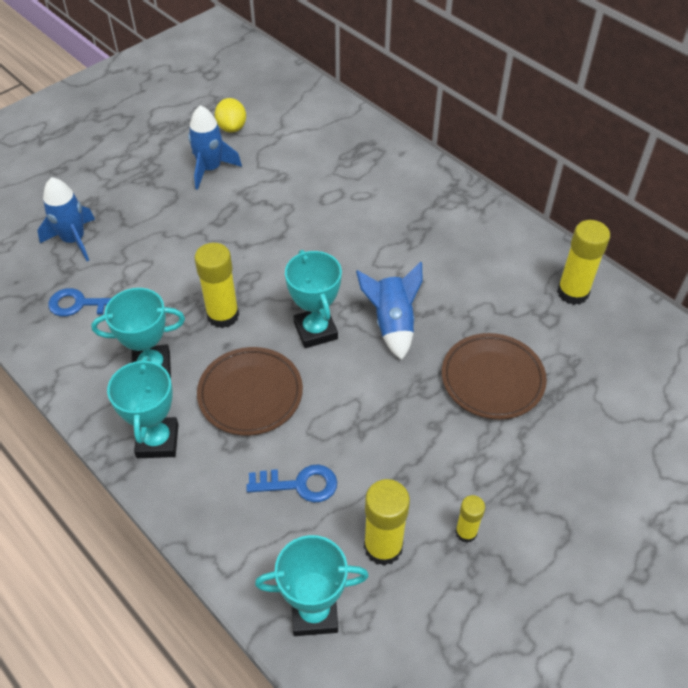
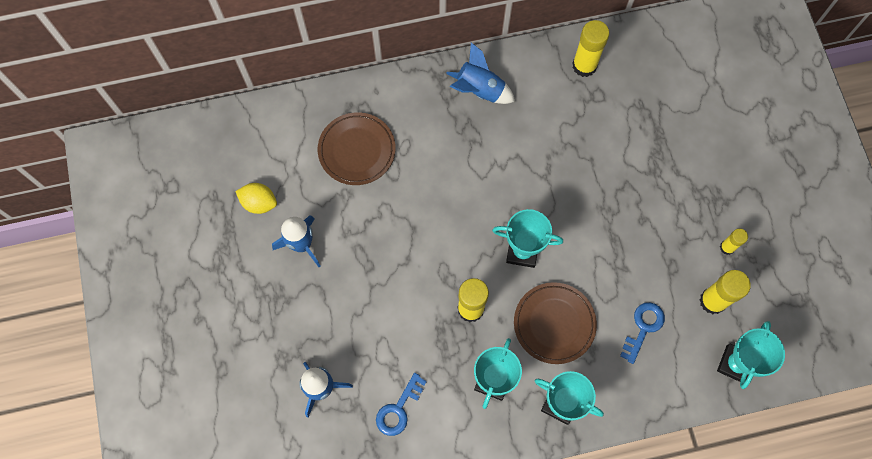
camera: 60 degrees left, 20 degrees up
blue rocket [356,262,423,360] -> blue rocket moved to [446,42,515,104]
brown plate [442,333,547,419] -> brown plate moved to [318,112,396,185]

